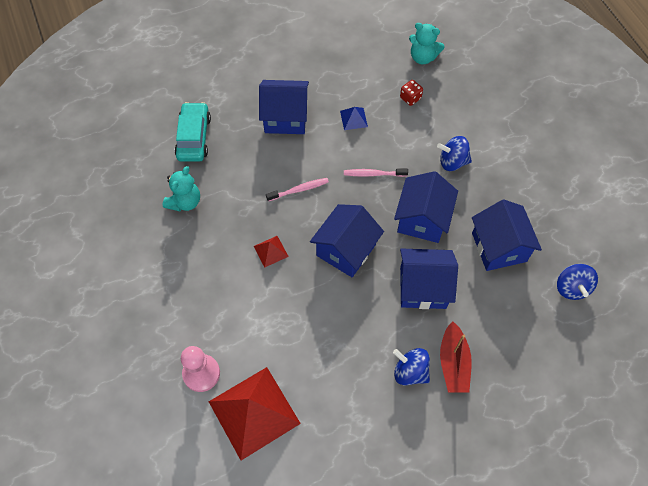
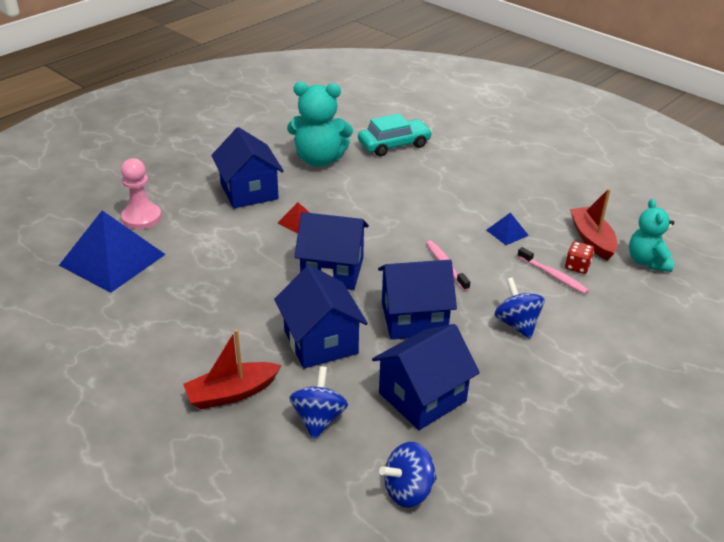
camera: 65 degrees right, 25 degrees down
turquoise teddy bear [162,166,200,211] -> turquoise teddy bear [287,82,353,166], size x1.53
red pyramid [209,367,301,460] -> blue pyramid [59,210,166,293]
blue house [259,80,309,134] -> blue house moved to [211,127,284,208]
pink toothbrush [266,178,329,201] -> pink toothbrush moved to [517,247,589,294]
blue spinning top [393,348,430,385] -> blue spinning top moved to [289,366,348,440]
none -> red boat [570,189,617,261]

